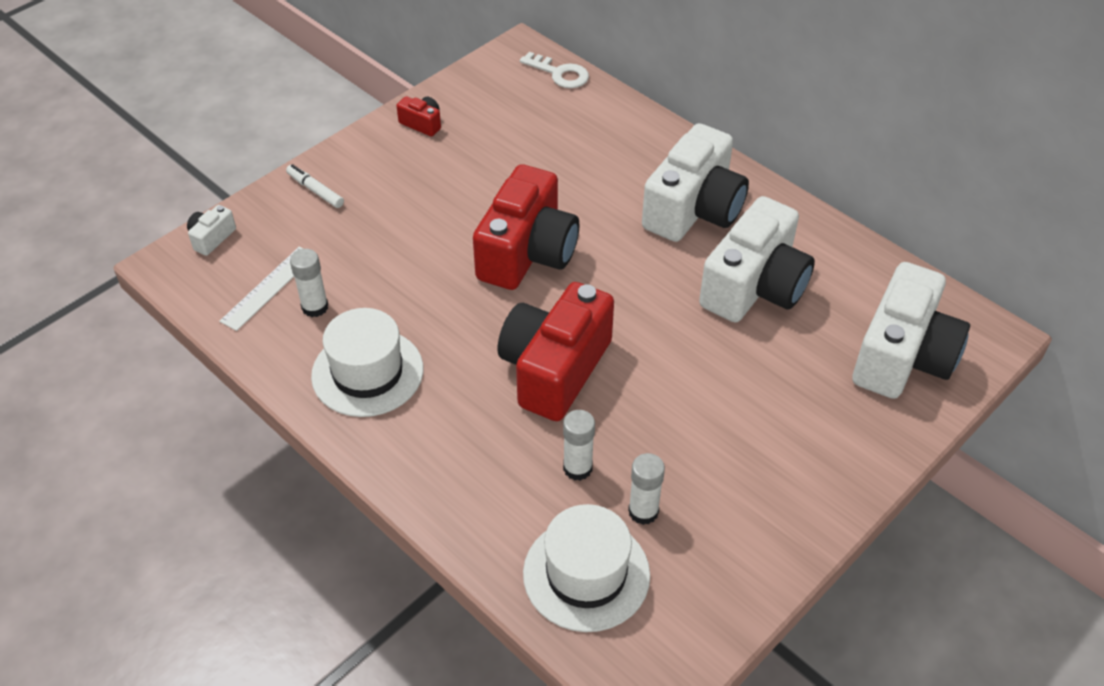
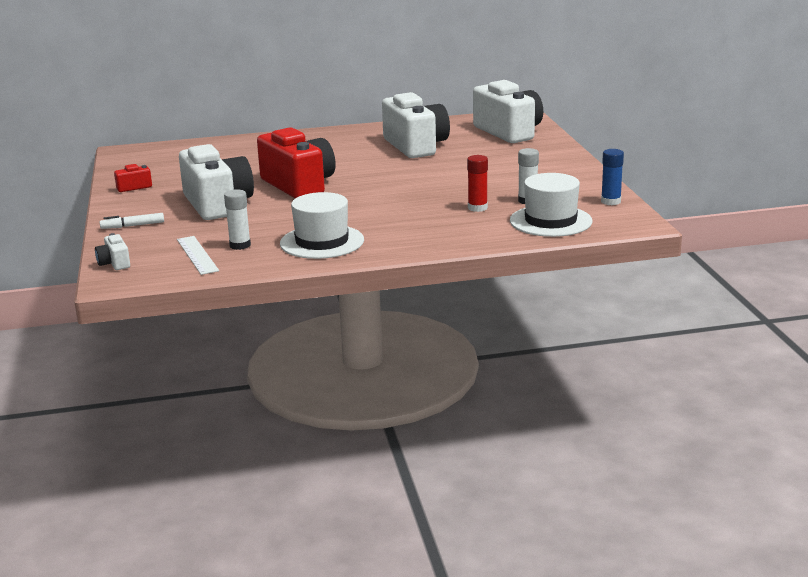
camera: 55 degrees left, 25 degrees down
red camera [497,282,614,421] -> none
white key [520,52,589,88] -> none
white glue stick [563,410,595,481] -> red glue stick [467,155,488,212]
white camera [642,123,749,242] -> white camera moved to [179,144,254,220]
none -> blue glue stick [601,149,624,205]

